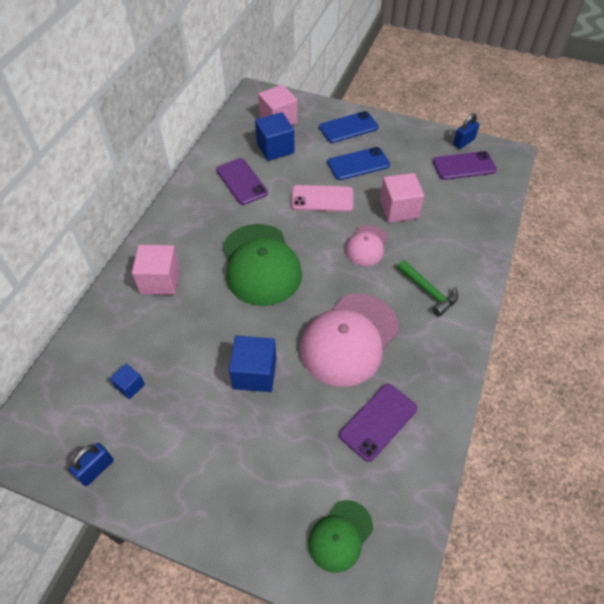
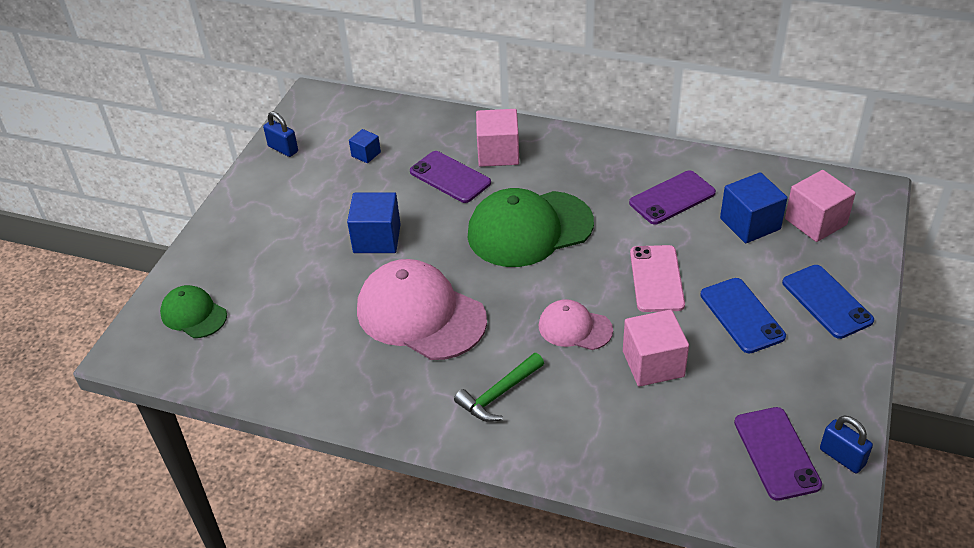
camera: 90 degrees right, 10 degrees down
purple phone [339,384,417,462] -> purple phone moved to [410,151,491,203]

